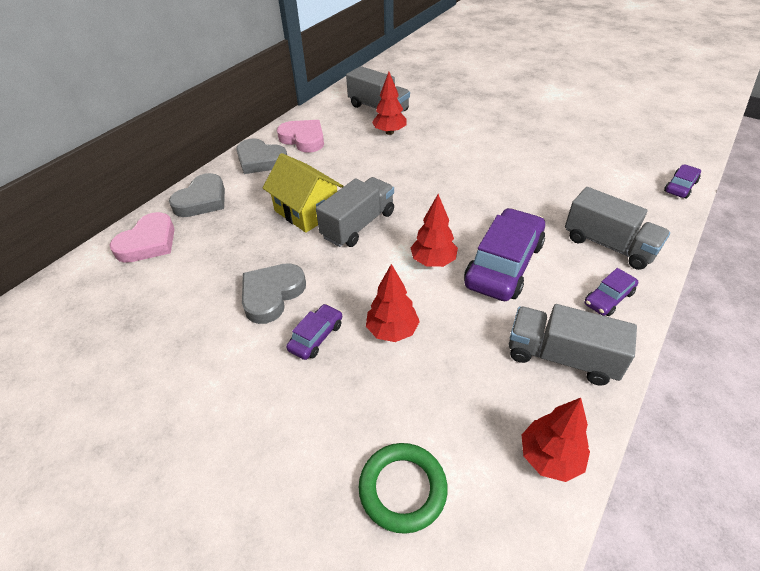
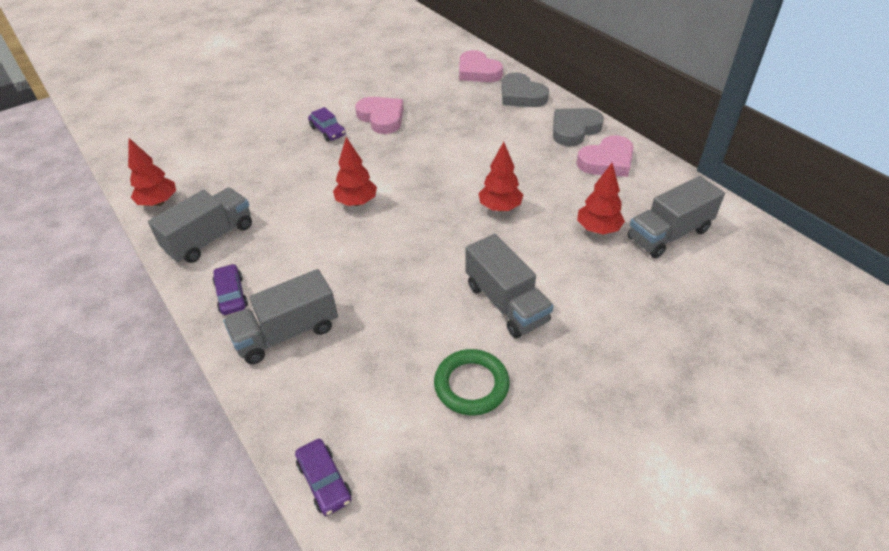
camera: 110 degrees right, 0 degrees up
grey heart [242,263,306,324] -> pink heart [355,97,404,134]
yellow house [263,153,343,233] -> none
grey truck [316,177,394,247] -> grey truck moved to [466,234,554,338]
green ring [359,443,448,534] -> green ring moved to [434,349,510,415]
red tree [366,264,420,342] -> red tree moved to [478,141,523,211]
purple car [464,208,545,301] -> none

